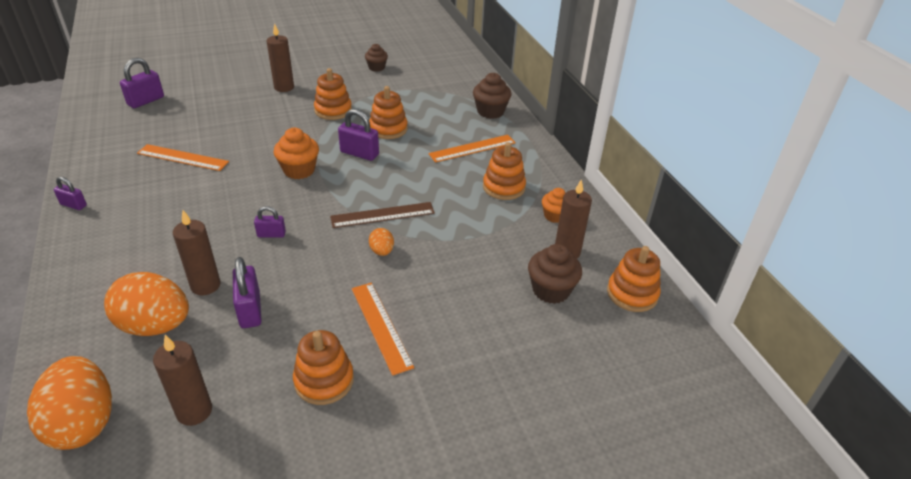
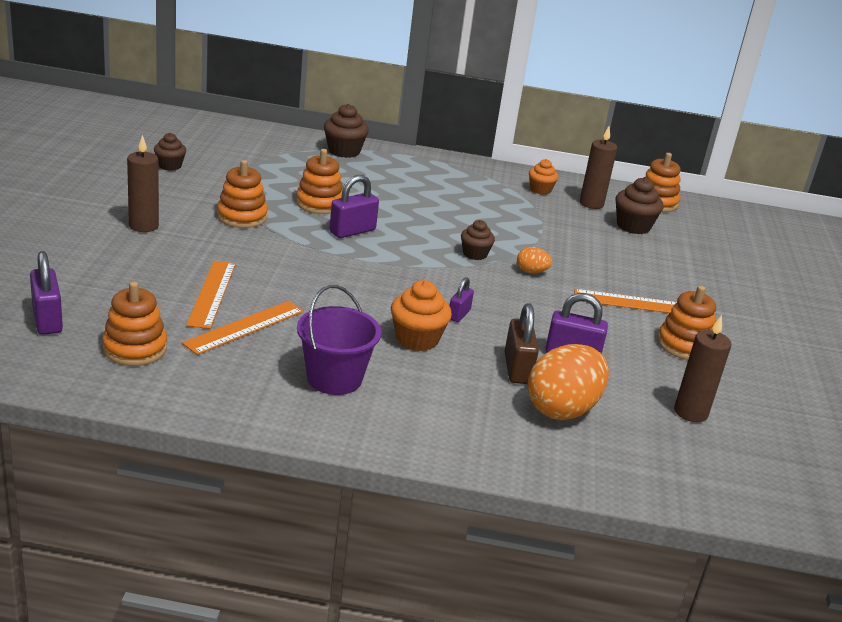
camera: 65 degrees left, 10 degrees down
orange egg [27,356,112,450] -> none
purple padlock [54,177,87,210] -> none
brown candle [173,210,220,295] -> brown padlock [505,303,539,384]
orange cupcake [274,128,319,179] -> orange cupcake moved to [391,280,452,351]
brown ruler [330,202,435,228] -> brown cupcake [461,220,495,260]
orange ruler [429,135,516,163] -> orange ruler moved to [186,261,236,329]
orange stacking toy [483,142,526,200] -> orange stacking toy moved to [102,281,167,366]
none -> purple bucket [297,285,381,395]

